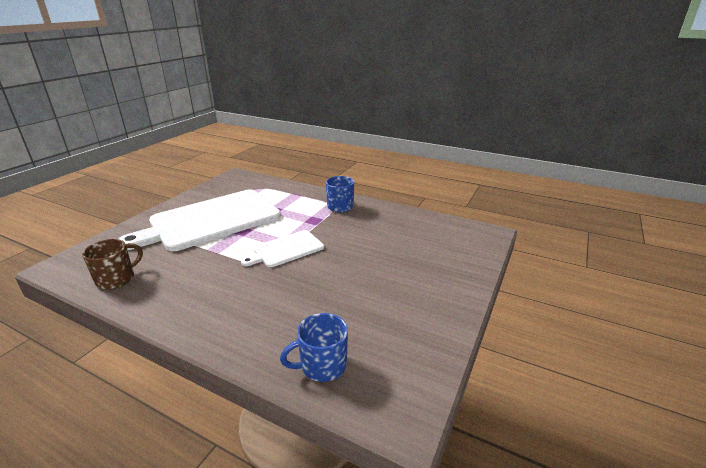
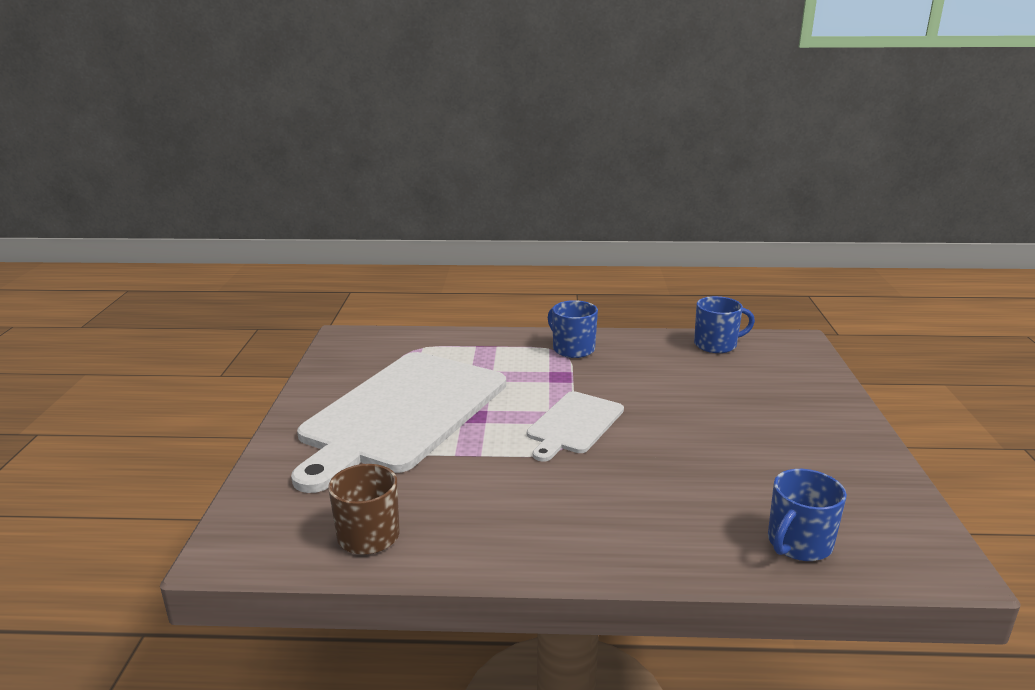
camera: 25 degrees left, 5 degrees down
none -> blue mug [694,296,755,353]

